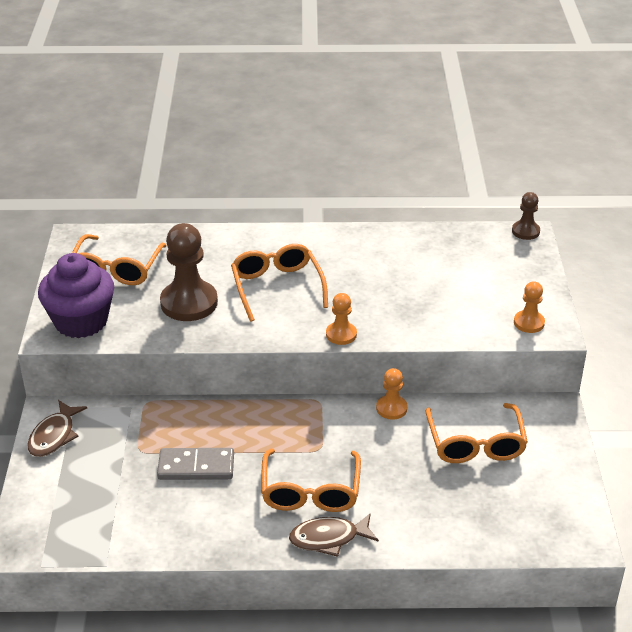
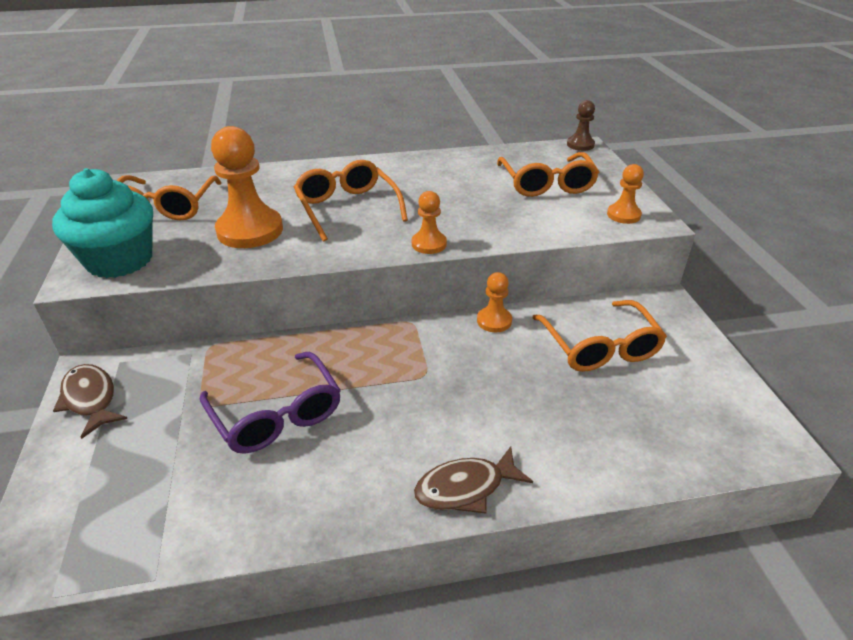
camera: 10 degrees left, 0 degrees up
brown fish [28,400,87,457] -> brown fish turned 135 degrees clockwise [53,364,128,439]
purple cupcake [38,253,114,338] -> turquoise cupcake [52,168,153,278]
grey domino [157,448,234,480] -> purple glasses [200,352,341,454]
brown pawn [160,223,218,321] -> orange pawn [211,126,283,248]
orange glasses [261,449,361,512] -> orange glasses moved to [497,152,599,197]

